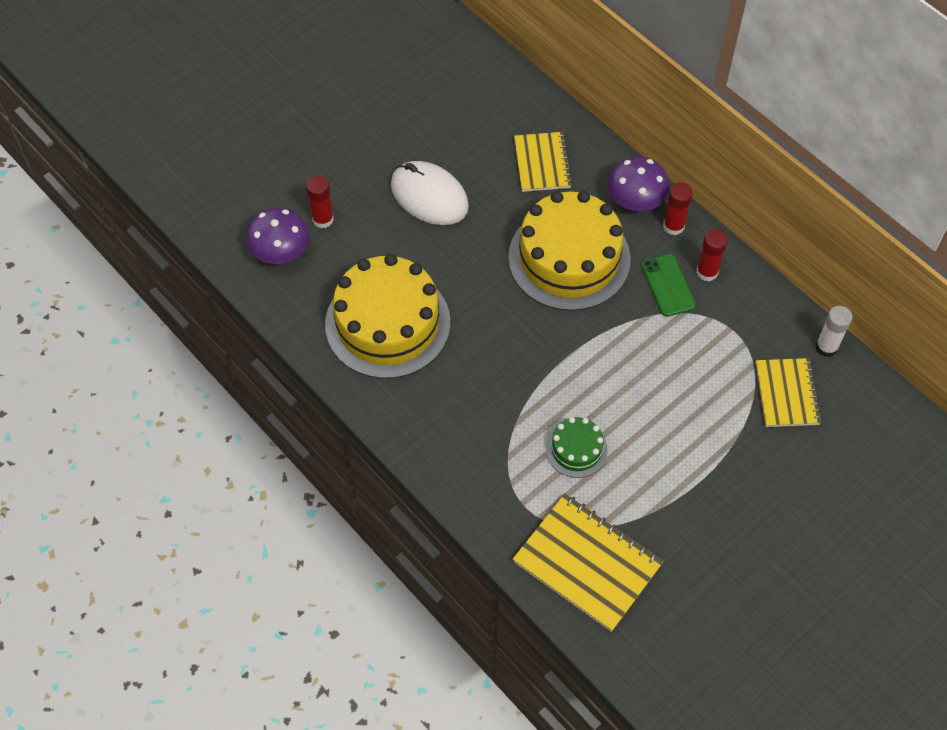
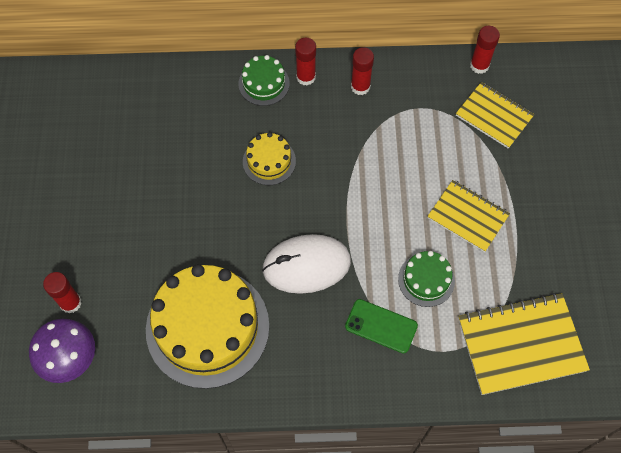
camera: 50 degrees left, 5 degrees up
white mouse [391,161,469,225] -> white mouse moved to [262,234,351,294]
yellow cake [508,191,631,311] -> yellow cake [243,132,296,185], size x0.47
yellow notebook [514,132,572,192] -> yellow notebook moved to [427,180,510,252]
purple mushroom [608,156,669,211] -> green cake [238,55,290,106]
green phone [641,254,696,317] -> green phone moved to [345,299,418,353]
white glue stick [815,306,853,357] -> red glue stick [470,26,500,74]

